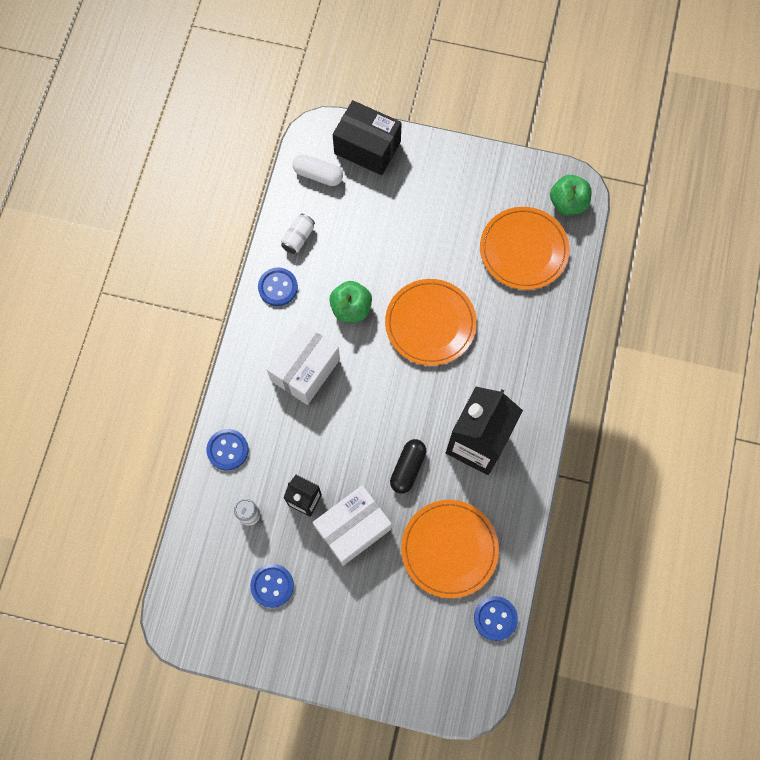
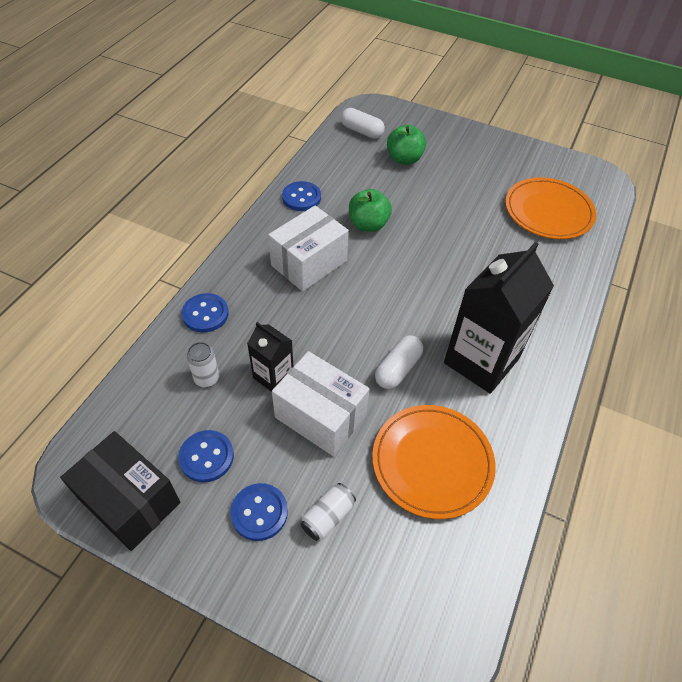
camera: 10 degrees right, 20 degrees down
white can [281,214,315,254] -> white can moved to [300,483,356,541]
white box [313,485,392,566] -> white box turned 60 degrees clockwise [272,351,370,456]
black box [333,100,402,175] -> black box moved to [60,431,180,551]
orange plate [385,279,477,366] -> none
black capsule [390,439,426,494] -> white capsule [375,335,423,389]
blue button [474,596,518,641] -> blue button moved to [230,483,288,541]
green apple [550,175,592,215] -> green apple moved to [387,125,426,165]

